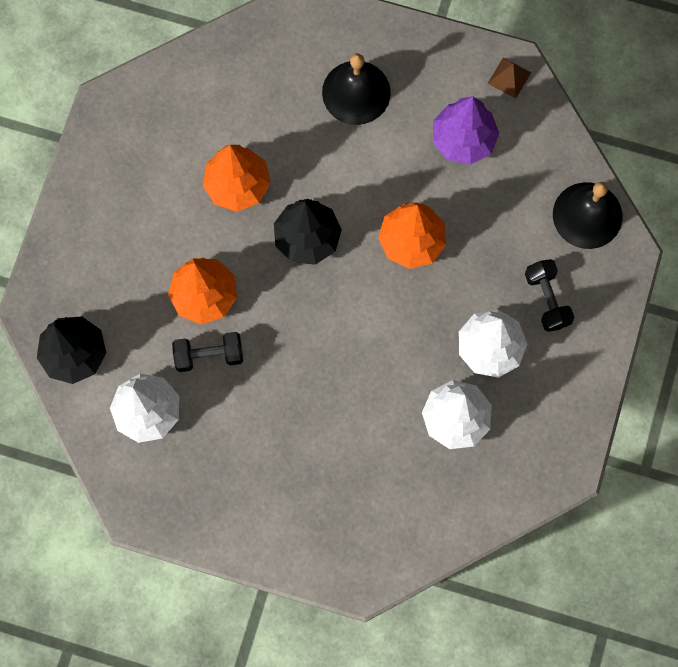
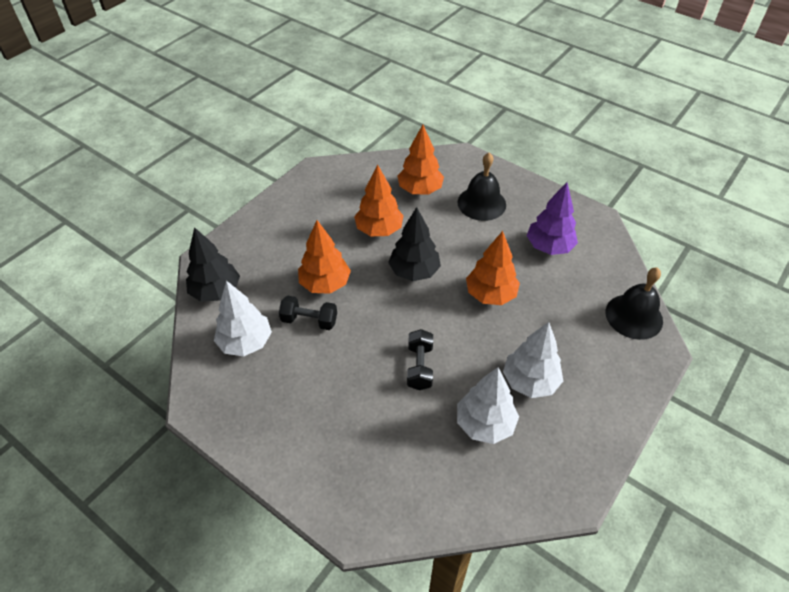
camera: 20 degrees right, 25 degrees down
brown pyramid [487,58,531,99] -> none
black dumbbell [525,259,574,332] -> black dumbbell moved to [407,329,433,390]
none -> orange tree [397,125,444,195]

